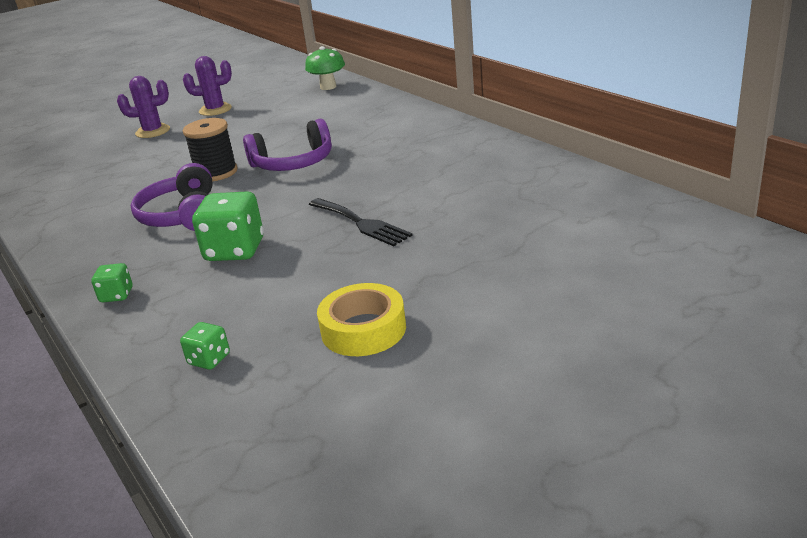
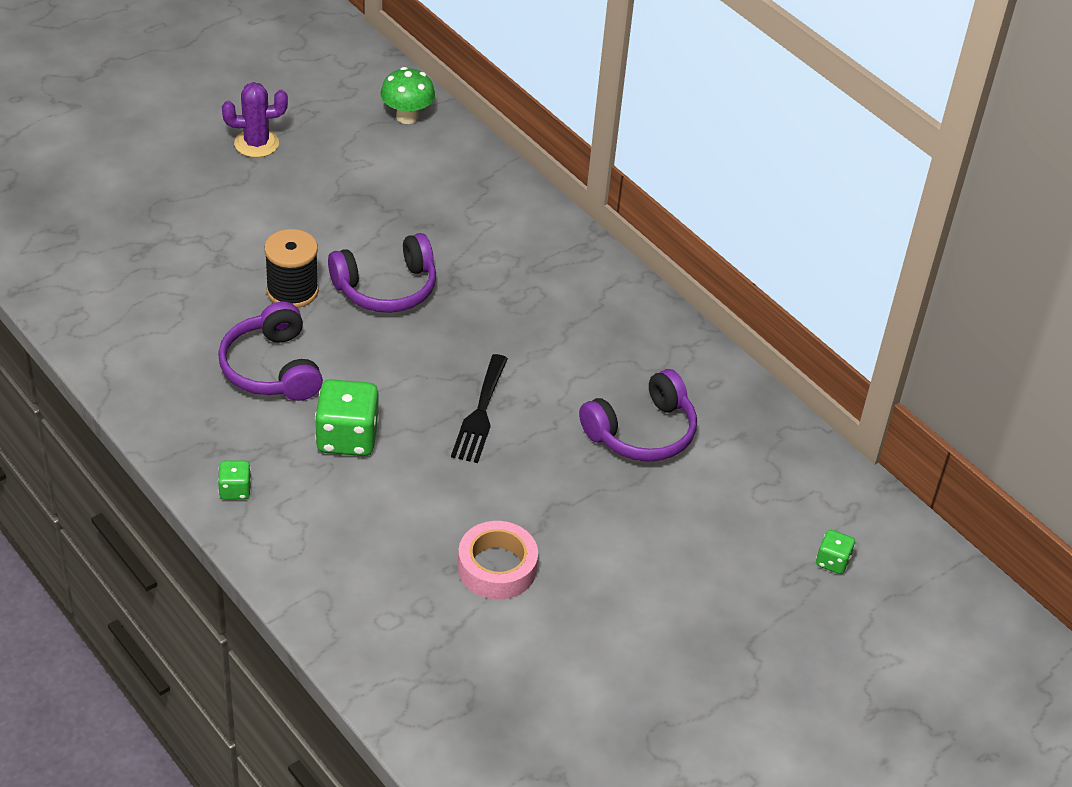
camera: 10 degrees left, 15 degrees up
purple cactus [117,76,170,138] -> none
green dice [180,322,230,370] -> green dice moved to [816,530,855,574]
black fork [309,198,413,246] -> black fork turned 60 degrees clockwise [451,354,508,463]
yellow tape [317,283,406,356] -> pink tape [458,521,538,599]
none -> purple headphones [579,369,697,462]

